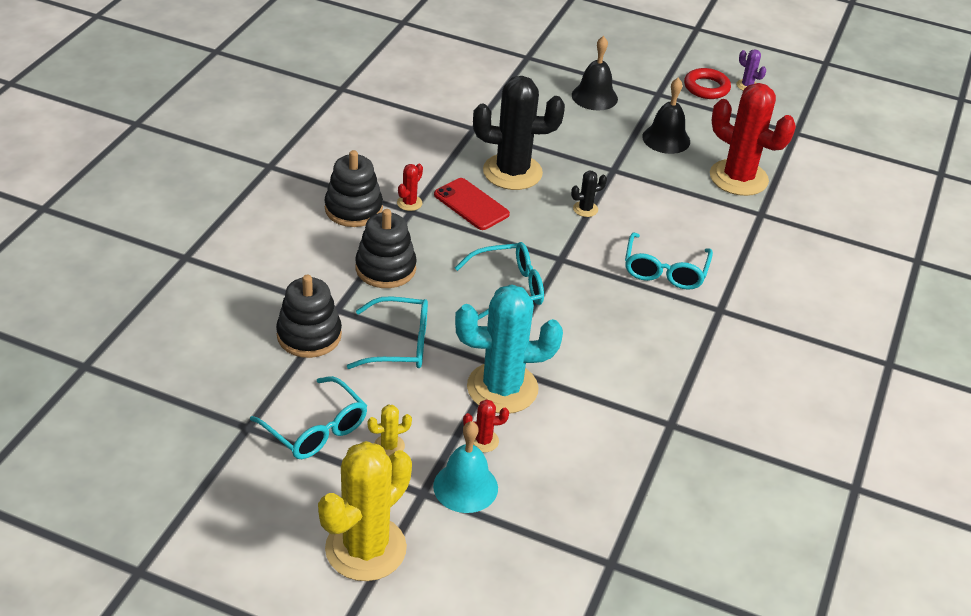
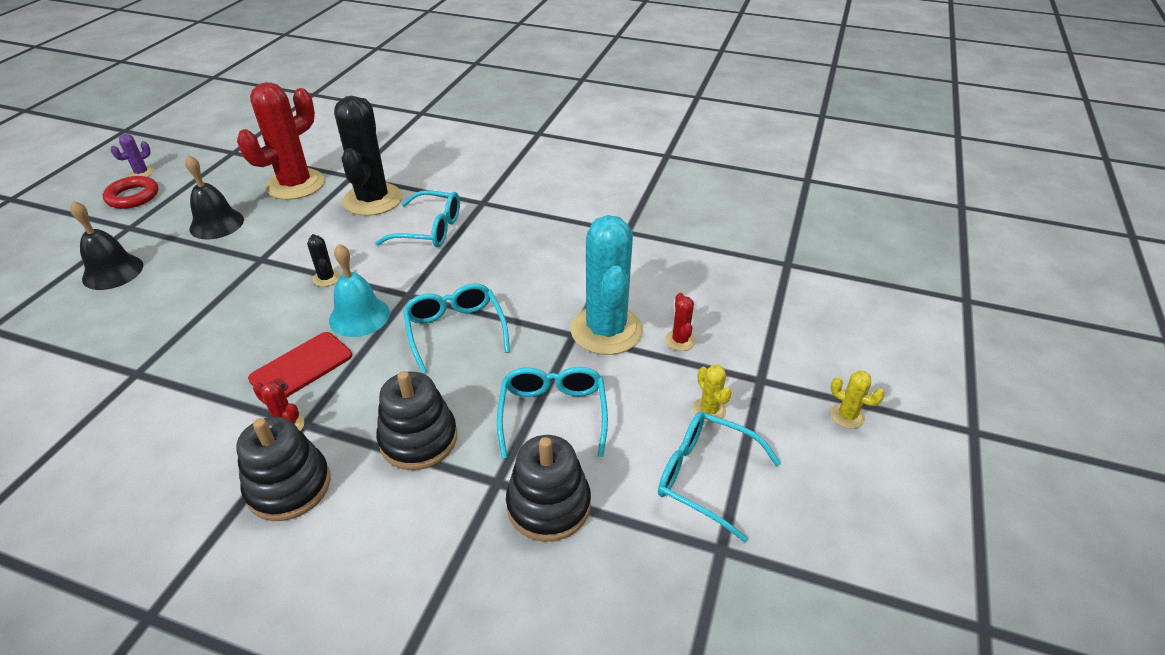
camera: 90 degrees left, 0 degrees up
turquoise glasses [250,376,367,459] -> turquoise glasses turned 105 degrees counterclockwise [658,412,781,542]
yellow cactus [318,441,412,581] -> yellow cactus [830,370,885,429], size x0.41
turquoise bell [433,421,498,513] -> turquoise bell moved to [329,244,390,337]
black cactus [473,76,565,190] -> black cactus moved to [334,96,402,216]

